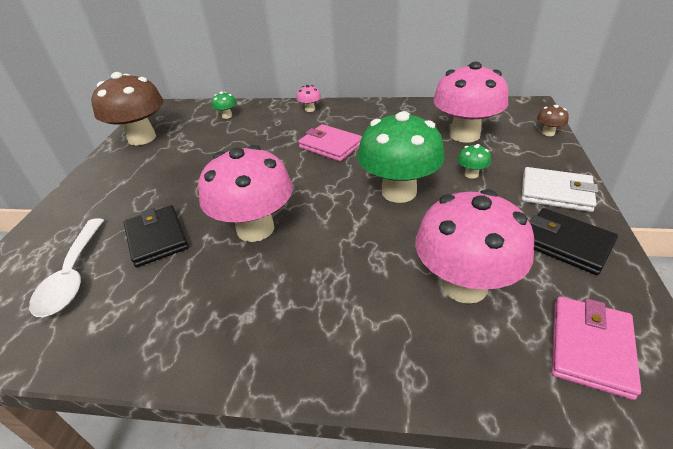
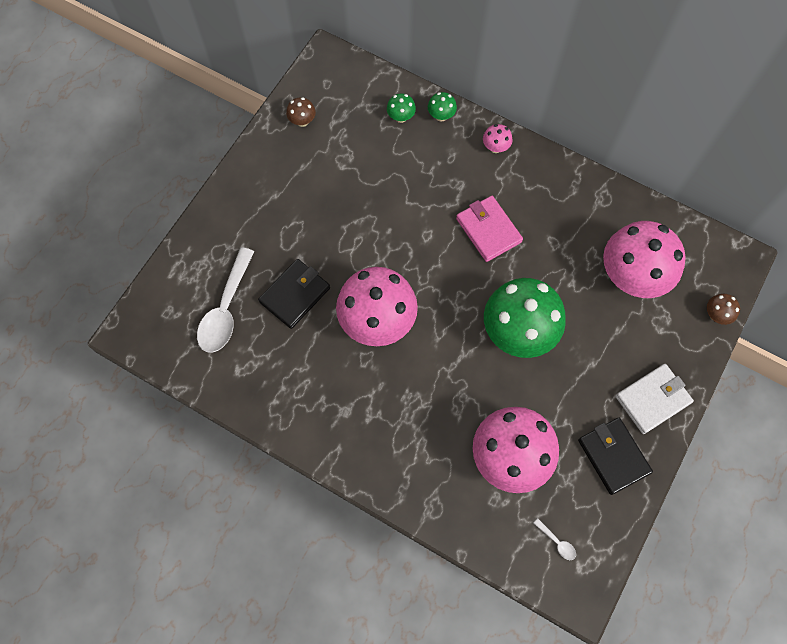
camera: 20 degrees right, 30 degrees up
brown mushroom [91,72,163,145] -> brown mushroom [286,97,316,127], size x0.41
black wallet [124,205,189,267] -> black wallet turned 45 degrees clockwise [258,259,330,329]
green mushroom [457,144,491,179] -> green mushroom moved to [428,92,457,122]
white wallet [521,167,598,212] -> white wallet turned 75 degrees counterclockwise [615,364,694,434]
pink wallet [551,297,641,400] -> white spoon [534,518,576,560]

